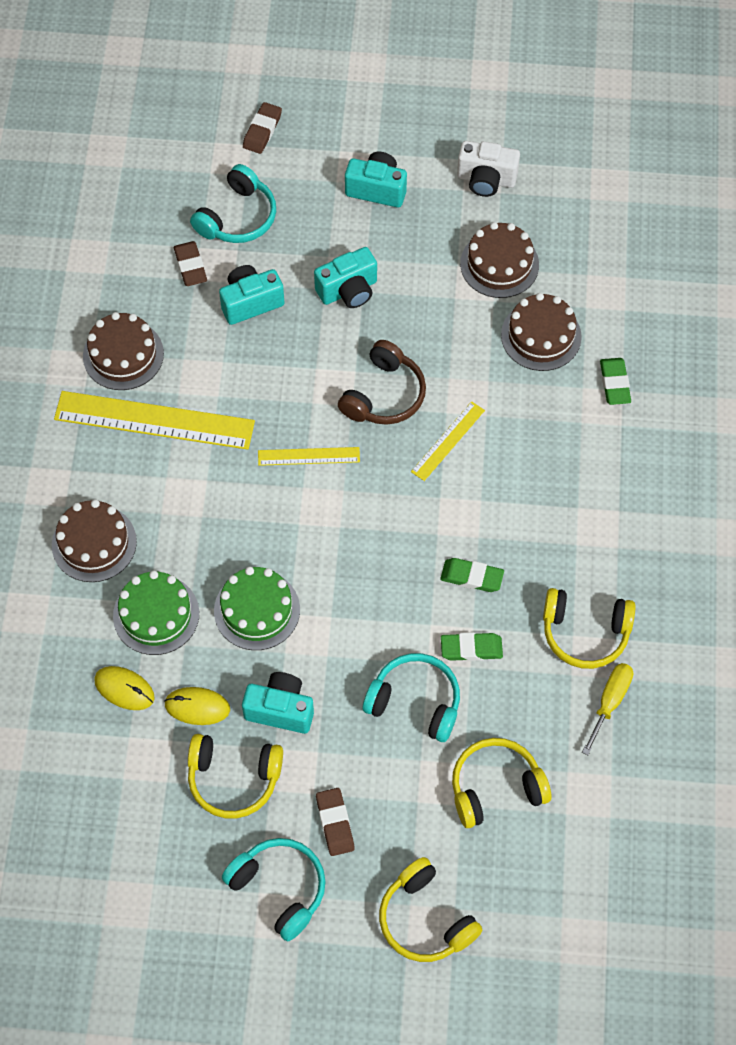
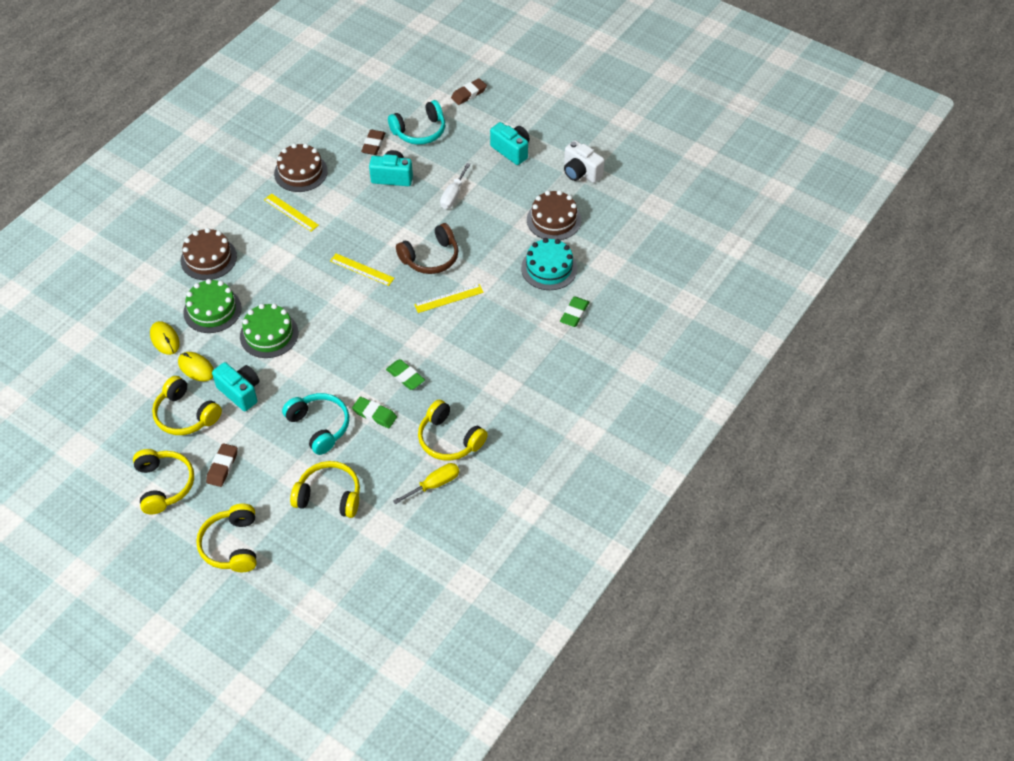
camera: 30 degrees right, 10 degrees down
yellow ruler [54,391,255,450] -> yellow ruler [264,194,319,232], size x0.51
turquoise headphones [222,838,326,941] -> yellow headphones [133,449,194,514]
turquoise camera [314,247,377,308] -> white screwdriver [440,163,471,209]
brown cake [501,293,582,371] -> turquoise cake [521,238,577,290]

